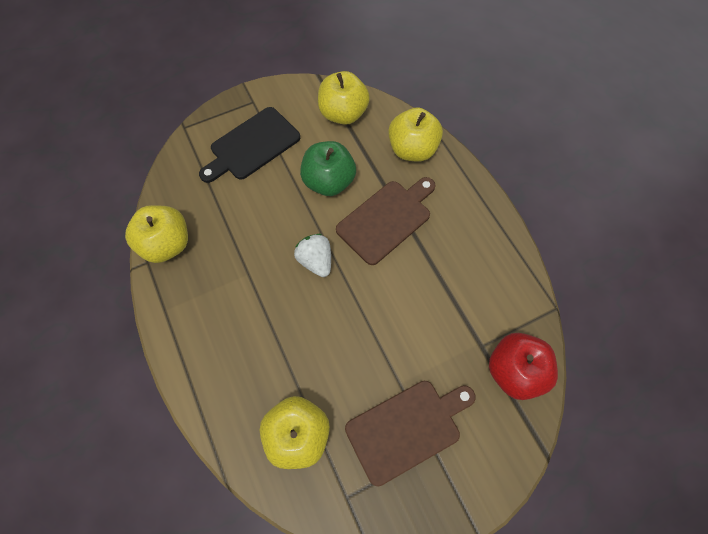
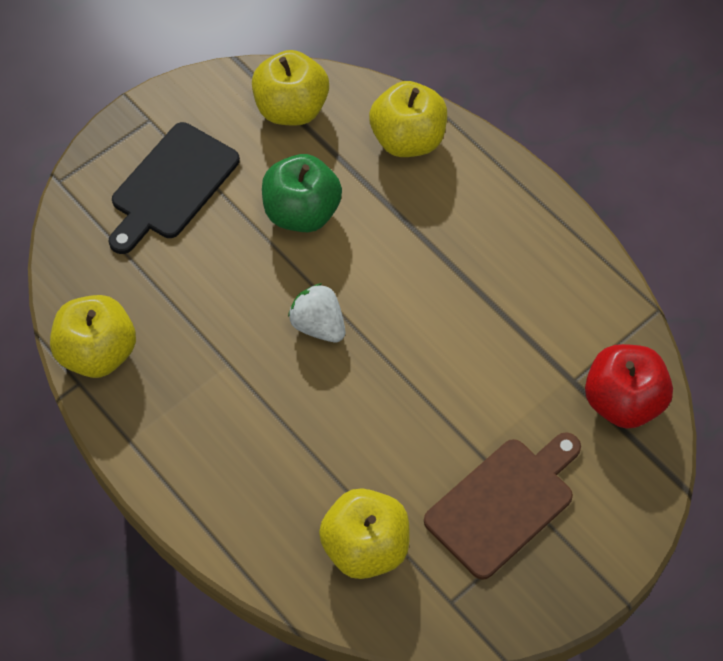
camera: 15 degrees left, 5 degrees down
brown cutting board [336,177,436,265] -> none

